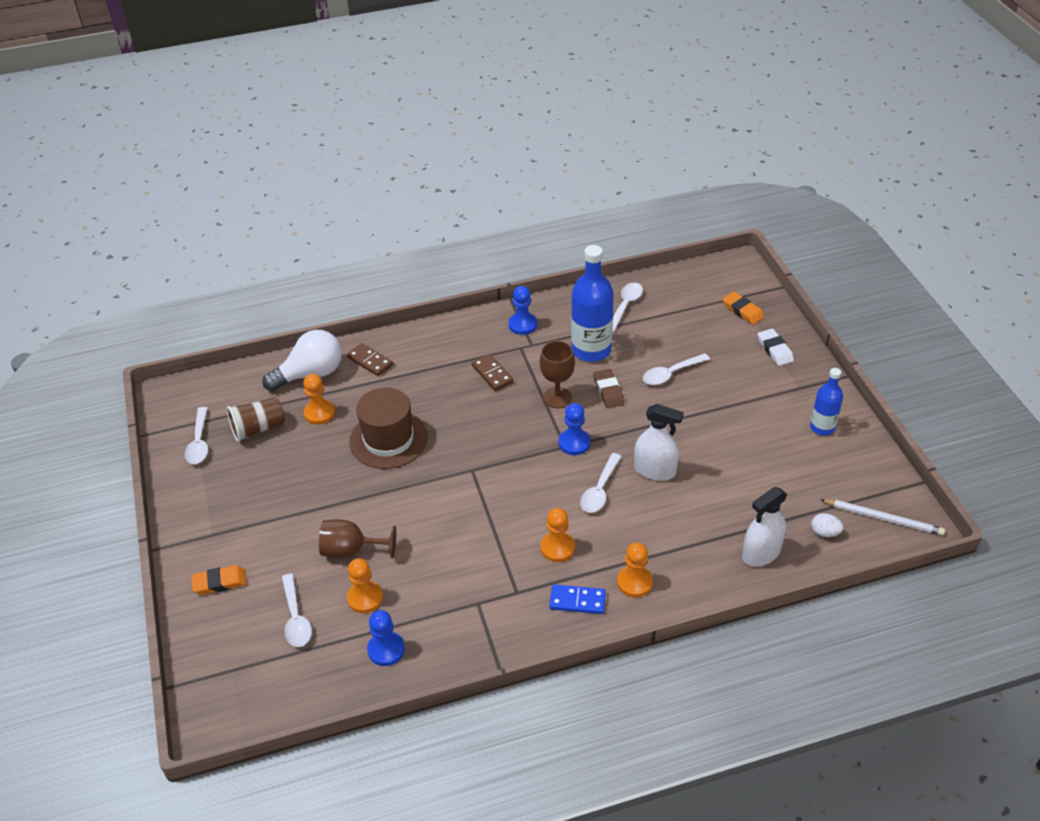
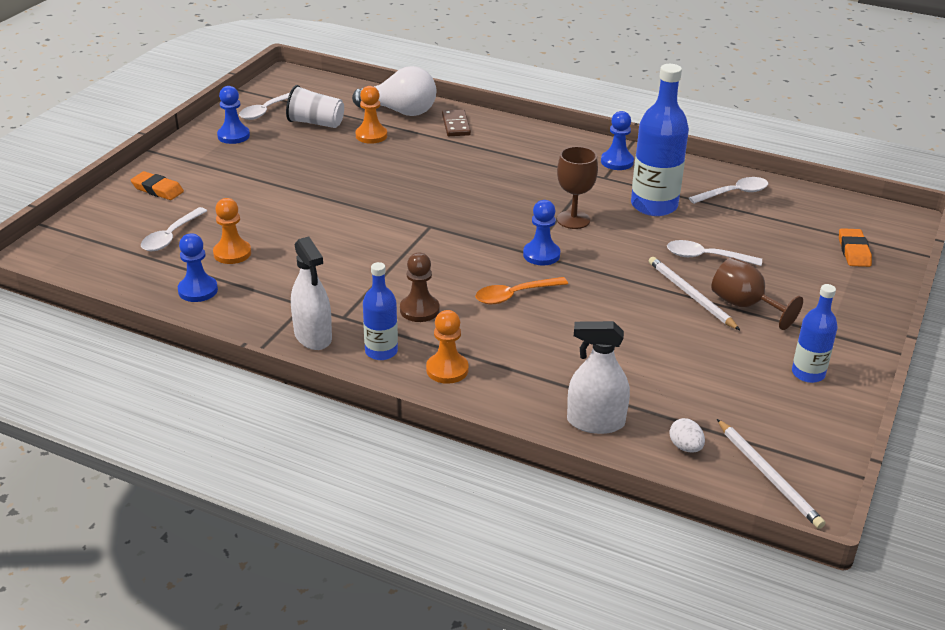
camera: 40 degrees right, 10 degrees down
brown cup [227,397,285,442] -> white cup [286,85,344,128]
brown goblet [319,519,396,558] -> brown goblet moved to [711,258,803,330]
brown hat [349,387,428,469] -> none
brown domino [472,354,514,391] -> none
orange pawn [540,508,575,562] -> brown pawn [400,253,440,322]
blue domino [549,585,606,614] -> blue bottle [363,262,398,360]
white spoon [580,453,622,513] -> orange spoon [475,277,568,304]
brown eraser [593,369,624,408] -> none
white spray bottle [634,404,684,481] -> white spray bottle moved to [291,237,332,350]
white eraser [758,329,794,366] -> none
none -> blue pawn [217,86,250,144]
none -> white pencil [649,257,740,330]

